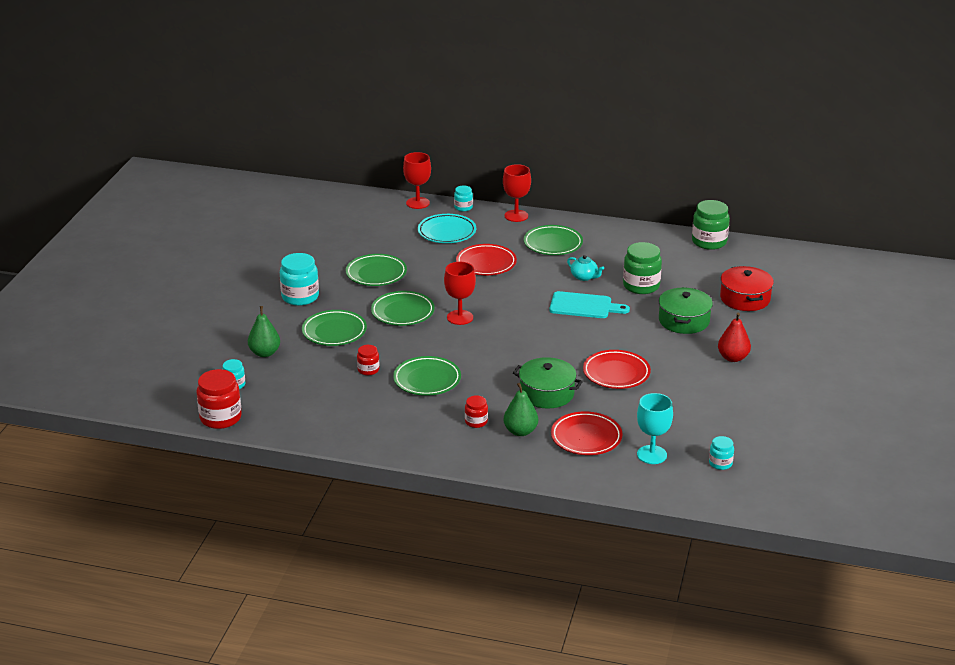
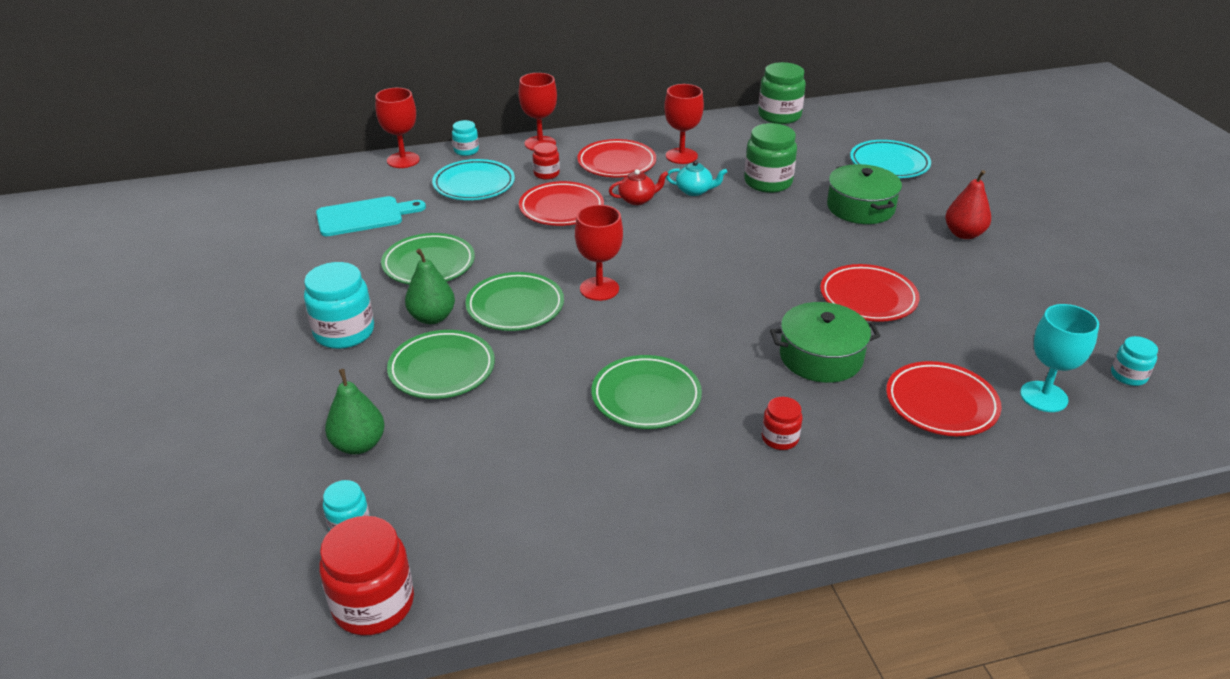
camera: 30 degrees left, 5 degrees up
red jar [357,345,379,375] -> red jar moved to [533,142,560,179]
green pear [503,383,538,436] -> green pear moved to [405,249,455,324]
green plate [524,225,583,255] -> red plate [577,139,656,178]
turquoise cutting board [549,291,630,318] -> turquoise cutting board moved to [316,196,426,236]
red pot [720,266,774,311] -> turquoise plate [850,140,931,178]
none -> red teapot [609,169,668,205]
none -> red goblet [664,84,704,164]

